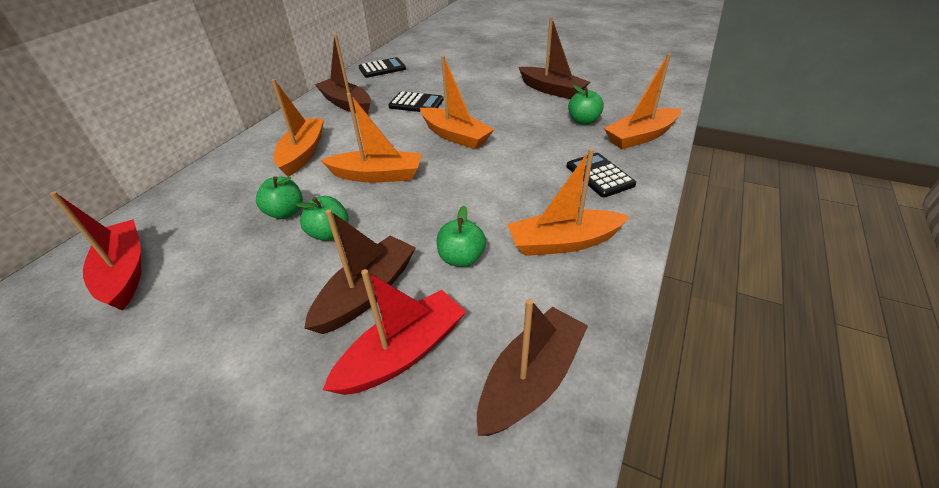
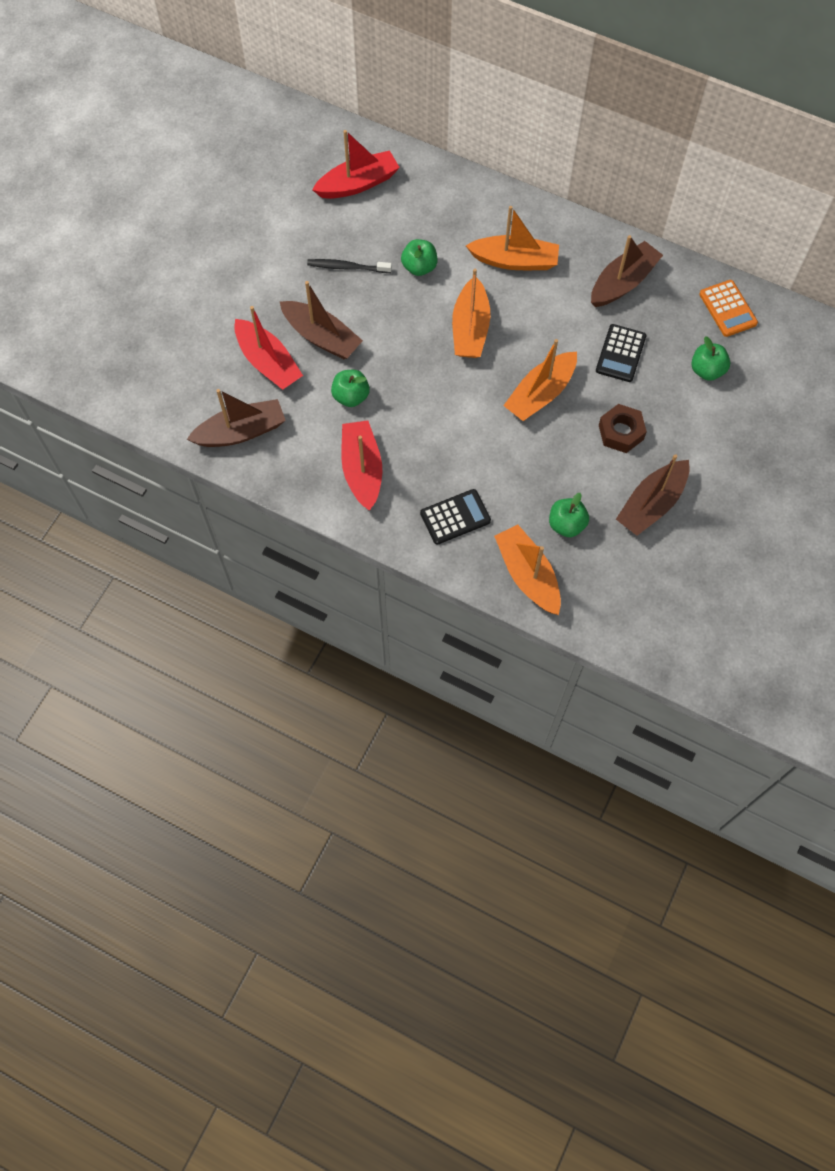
camera: 90 degrees right, 25 degrees up
green apple [296,196,349,241] -> green apple moved to [691,336,730,381]
black calculator [359,57,406,78] -> orange calculator [699,280,758,337]
brown boat [477,299,588,436] -> brown boat turned 60 degrees counterclockwise [187,389,286,447]
orange boat [507,148,630,256] -> red boat [341,420,382,511]
none -> black toothbrush [307,259,392,273]
none -> brown nut [599,404,647,453]

